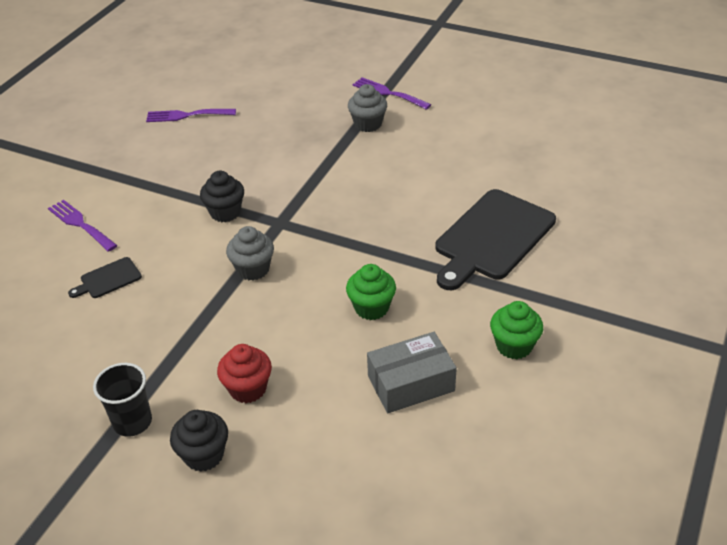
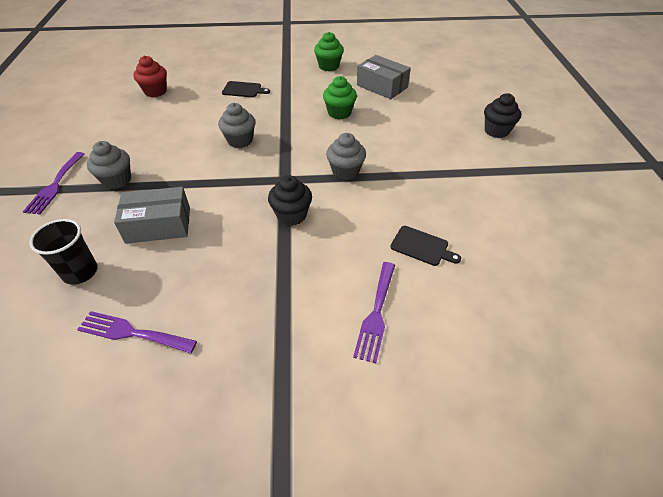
camera: 120 degrees left, 5 degrees up
black cup [93,363,152,437] -> black cup moved to [29,219,98,285]
purple fork [146,109,236,122] -> purple fork turned 135 degrees clockwise [77,311,197,354]
red cupcake [217,344,272,403] -> red cupcake moved to [133,56,167,97]
black cutting board [435,189,556,290] -> black cutting board [222,81,270,97], size x0.45
none -> grey box [114,187,190,244]
none -> grey cupcake [218,103,255,148]

